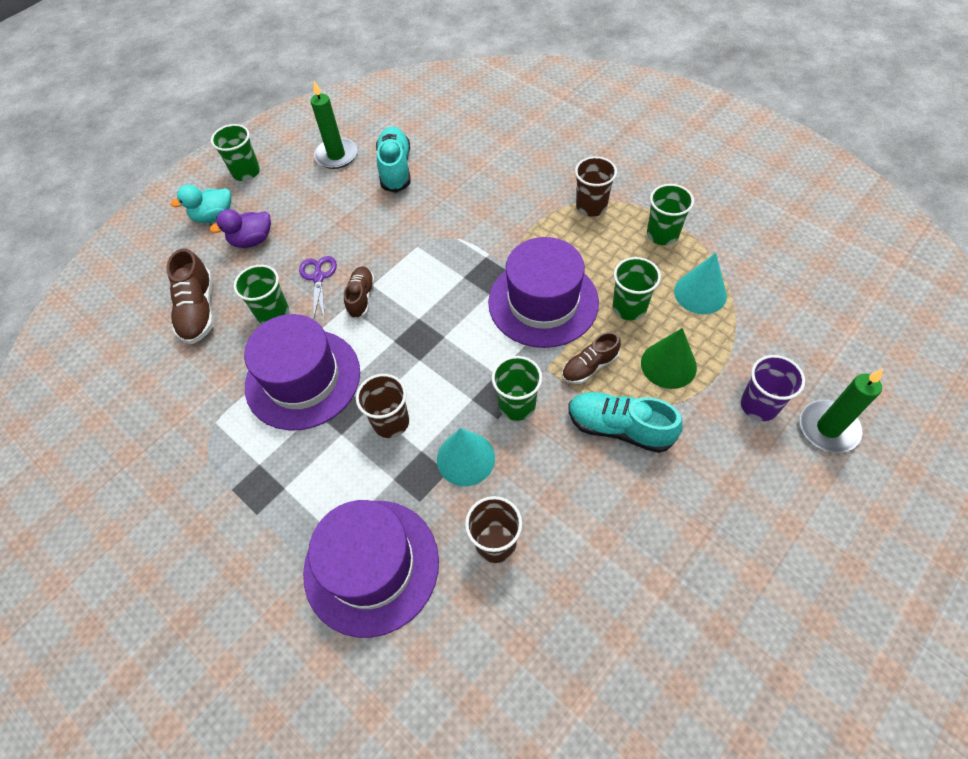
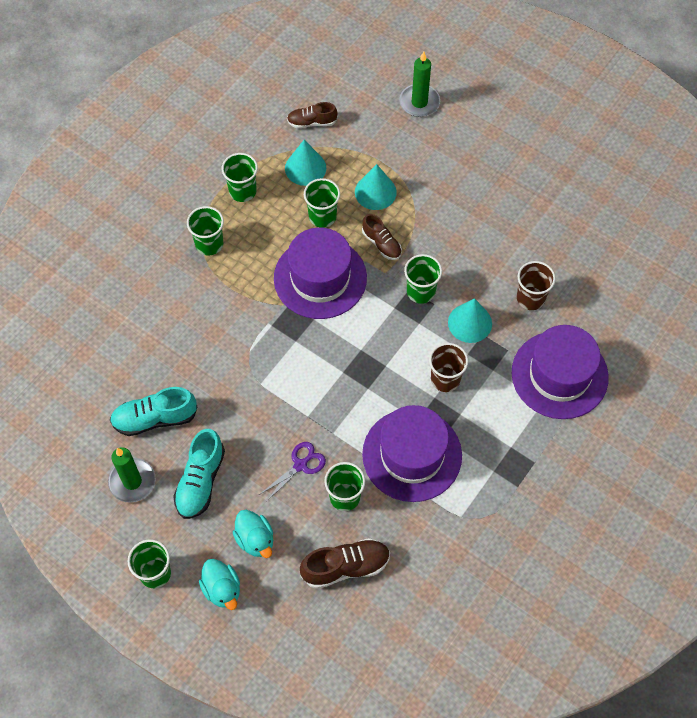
camera: 100 degrees left, 5 degrees up
purple duck [210,209,271,248] -> turquoise duck [233,510,273,558]
purple scissors [299,256,337,320] -> purple scissors turned 150 degrees clockwise [259,442,326,502]
brown shoe [344,266,375,319] -> brown shoe moved to [287,102,337,128]
turquoise shoe [569,392,683,453] -> turquoise shoe moved to [173,429,225,519]
brown cup [575,156,617,217] -> green cup [187,206,224,256]
green cone [641,328,697,389] -> turquoise cone [355,164,397,210]
purple cup [741,355,805,421] -> none

